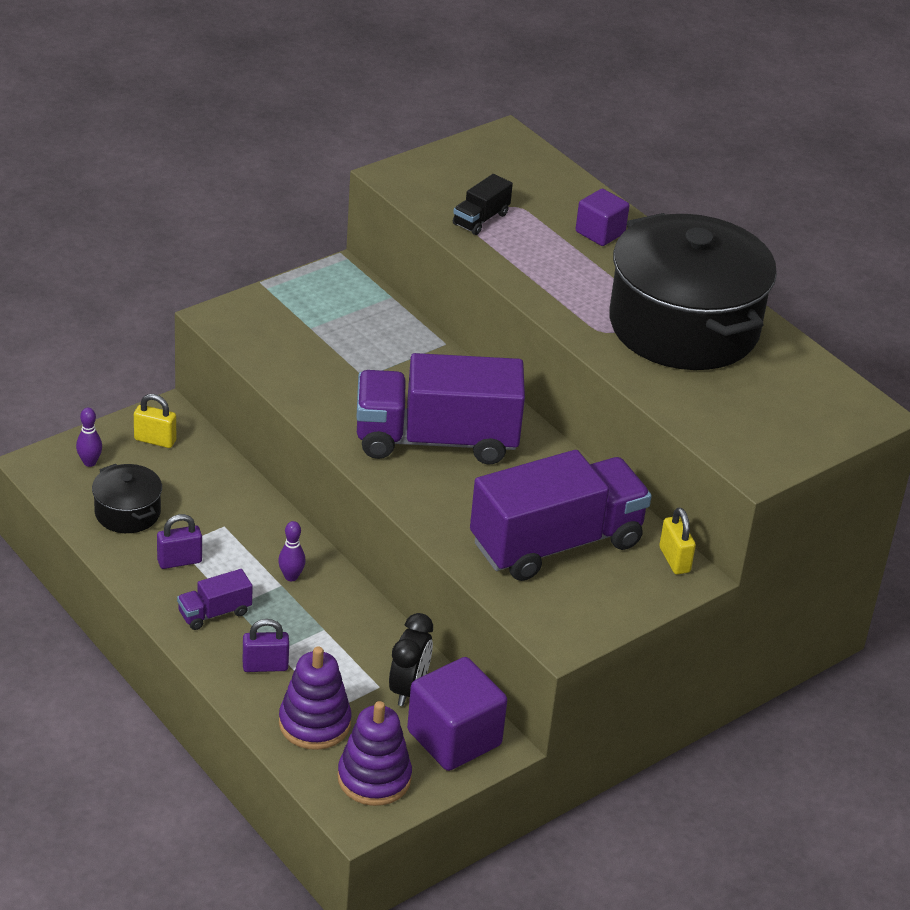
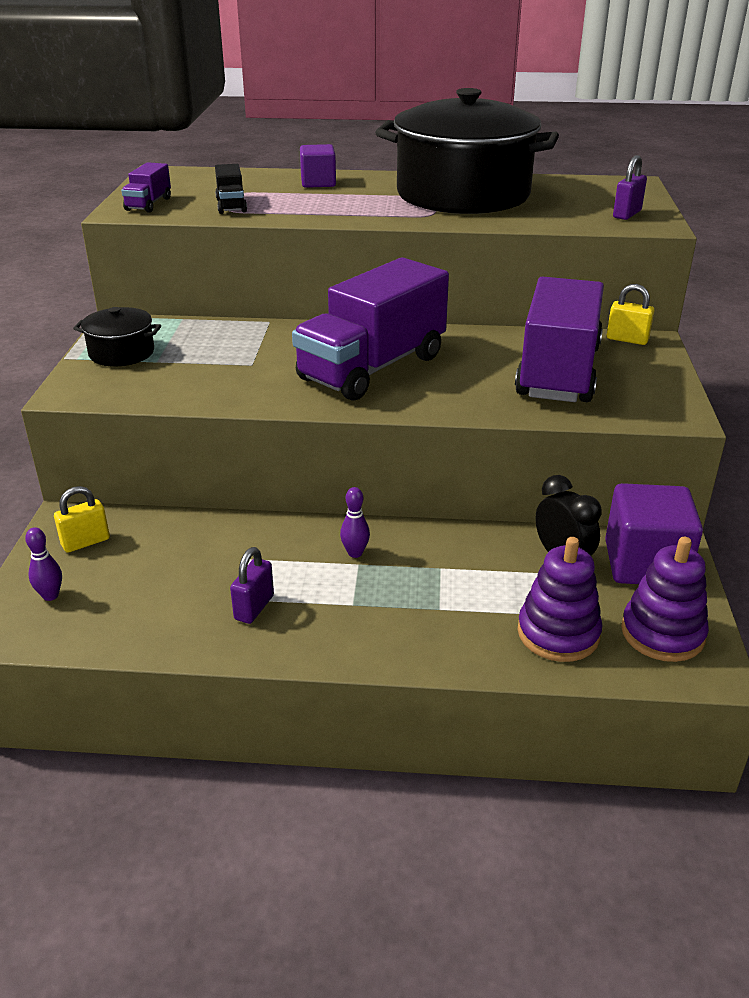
camera: 45 degrees left, 5 degrees down
black pot [92,464,162,533] -> black pot moved to [73,307,161,367]
purple truck [177,569,253,630] -> purple truck moved to [121,162,171,213]
purple padlock [243,619,289,672] -> purple padlock moved to [613,155,647,220]

